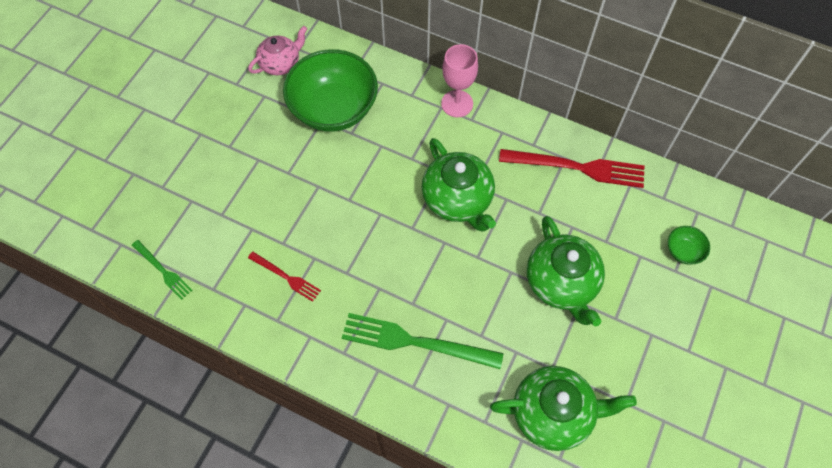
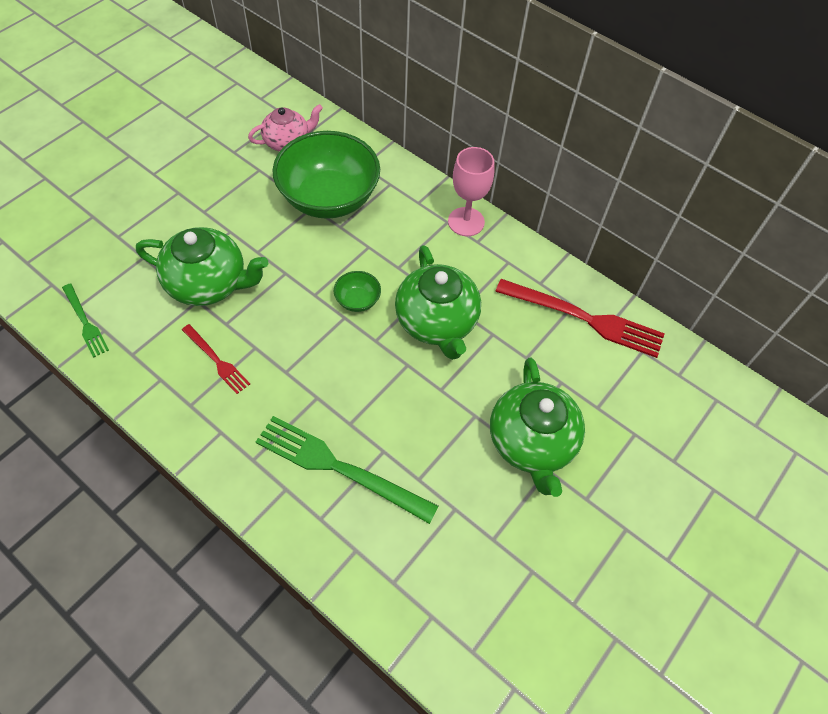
camera: 10 degrees right, 5 degrees down
green teapot [490,366,637,451] -> green teapot moved to [136,227,269,306]
green bowl [668,226,710,265] -> green bowl moved to [334,271,381,312]

